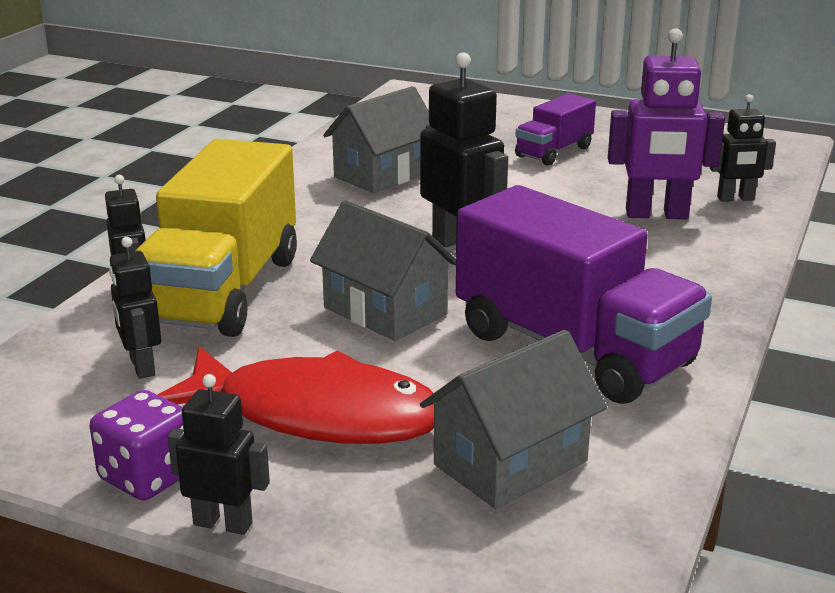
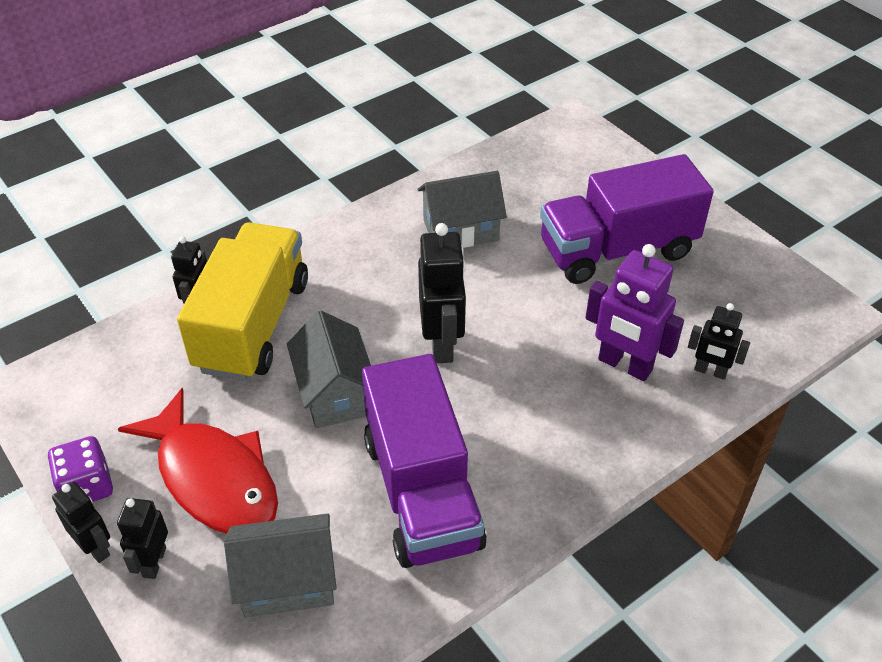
camera: 30 degrees right, 20 degrees up
black robot [109,237,161,379] -> black robot moved to [117,498,168,579]
yellow truck [136,139,297,337] -> yellow truck turned 150 degrees clockwise [177,222,308,381]
purple truck [515,93,596,166] -> purple truck [540,154,714,284], size x1.95

